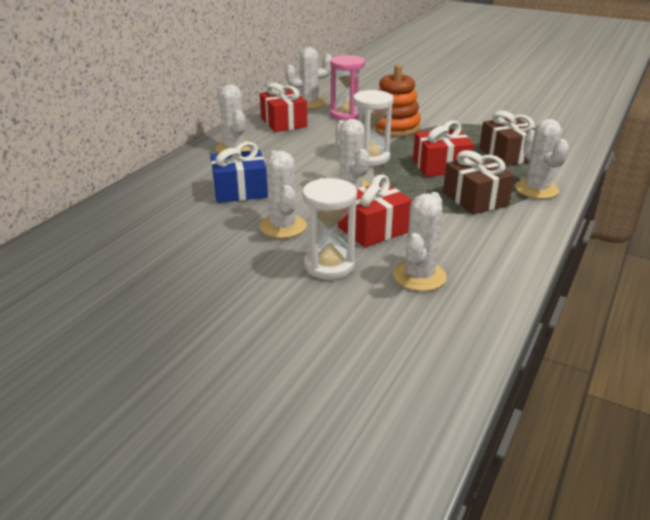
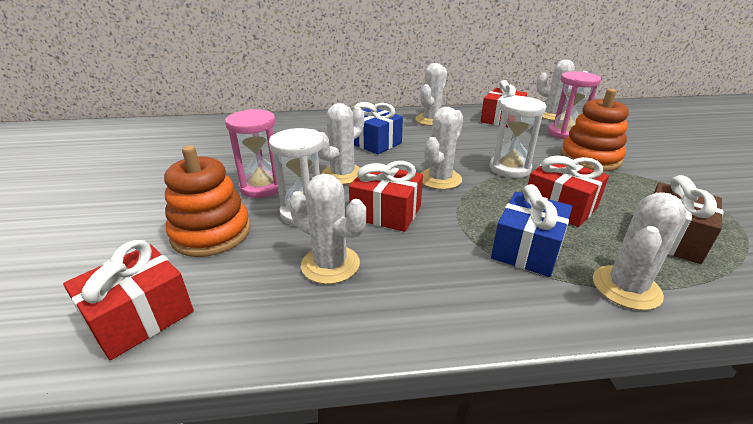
camera: 55 degrees right, 0 degrees up
white cactus [393,192,447,291] -> white cactus turned 45 degrees clockwise [289,174,366,284]
brown gift [443,150,514,215] -> blue gift [491,184,572,277]
none -> red gift [63,240,194,360]
none -> orange stacking toy [164,146,251,257]
none -> pink hourglass [225,109,279,198]

